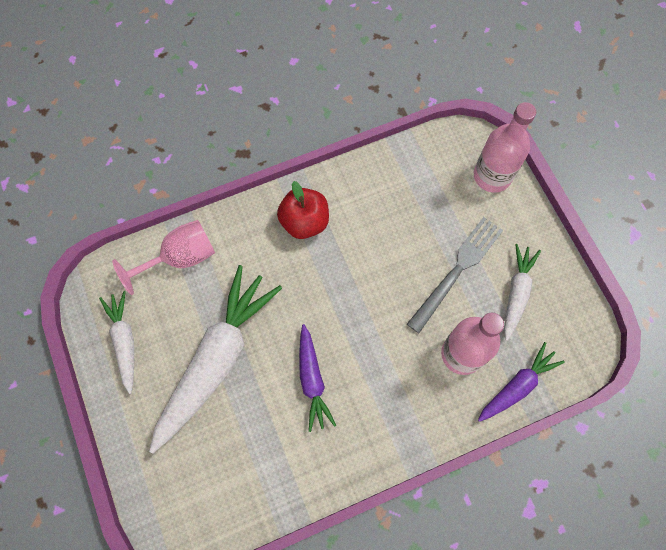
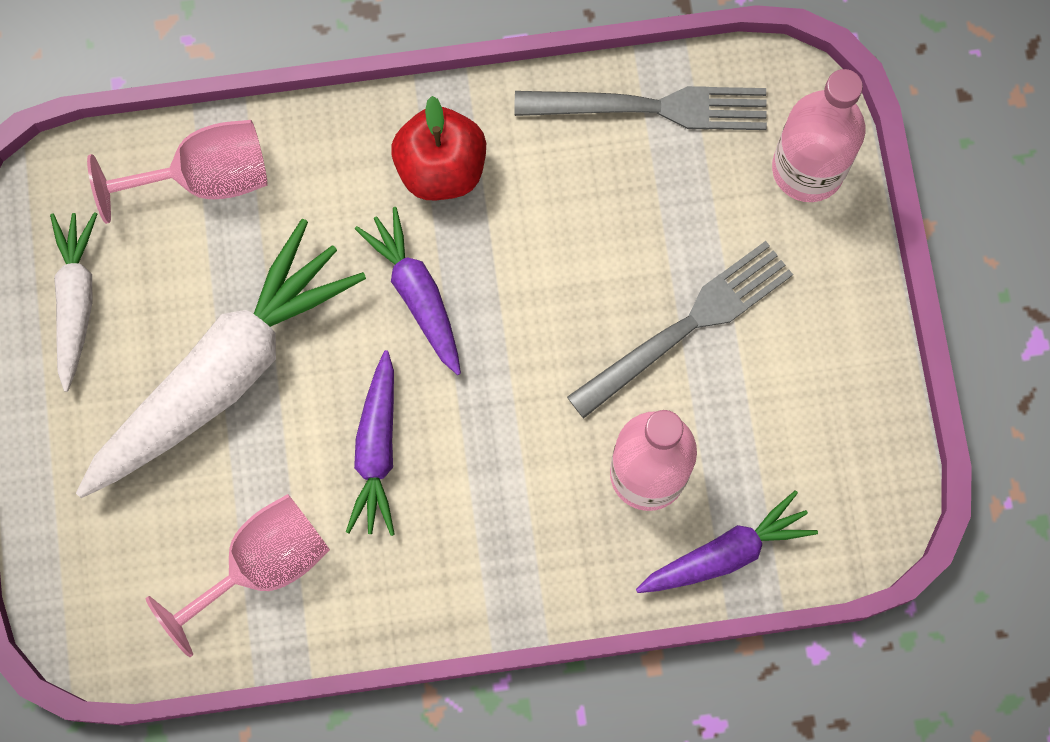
camera: 15 degrees right, 5 degrees up
white carrot [504,244,541,341] -> none
none -> pink goblet [146,494,330,657]
none -> purple carrot [355,207,461,375]
none -> grey fork [514,86,767,130]

